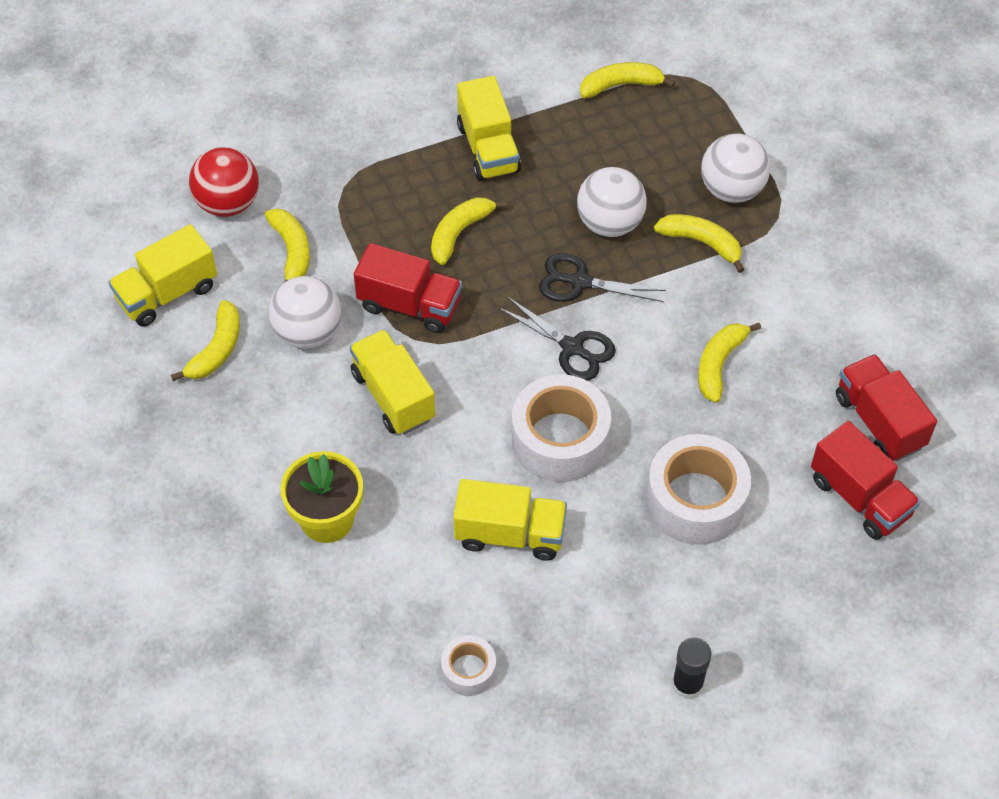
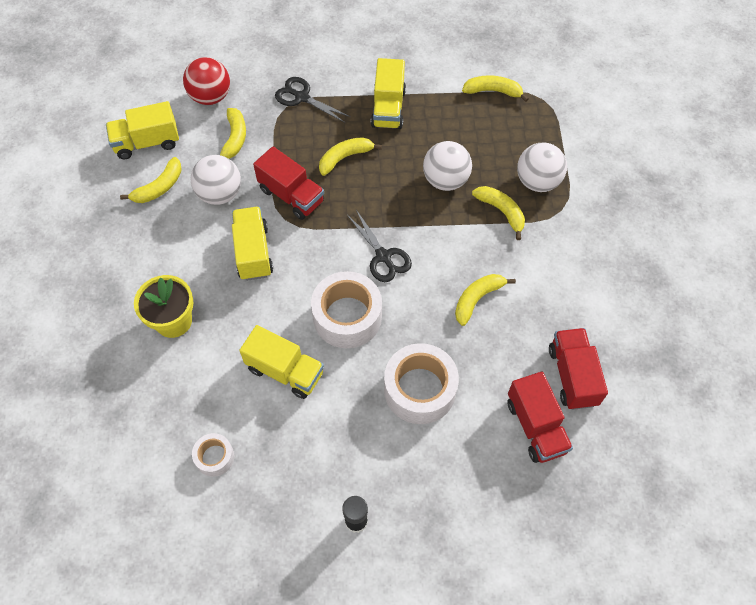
camera: 20 degrees right, 5 degrees up
black scissors [539,253,666,302] -> black scissors moved to [275,77,351,123]

